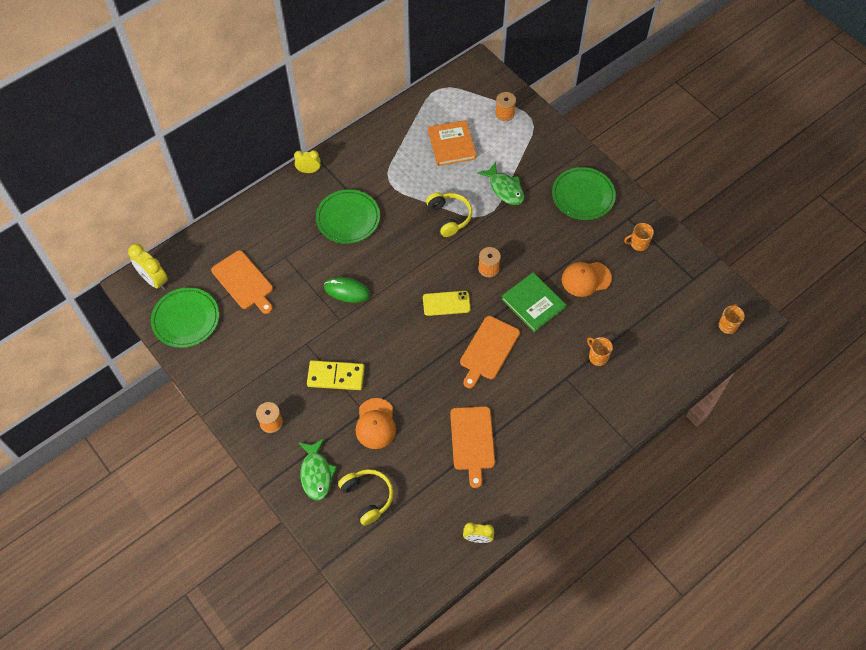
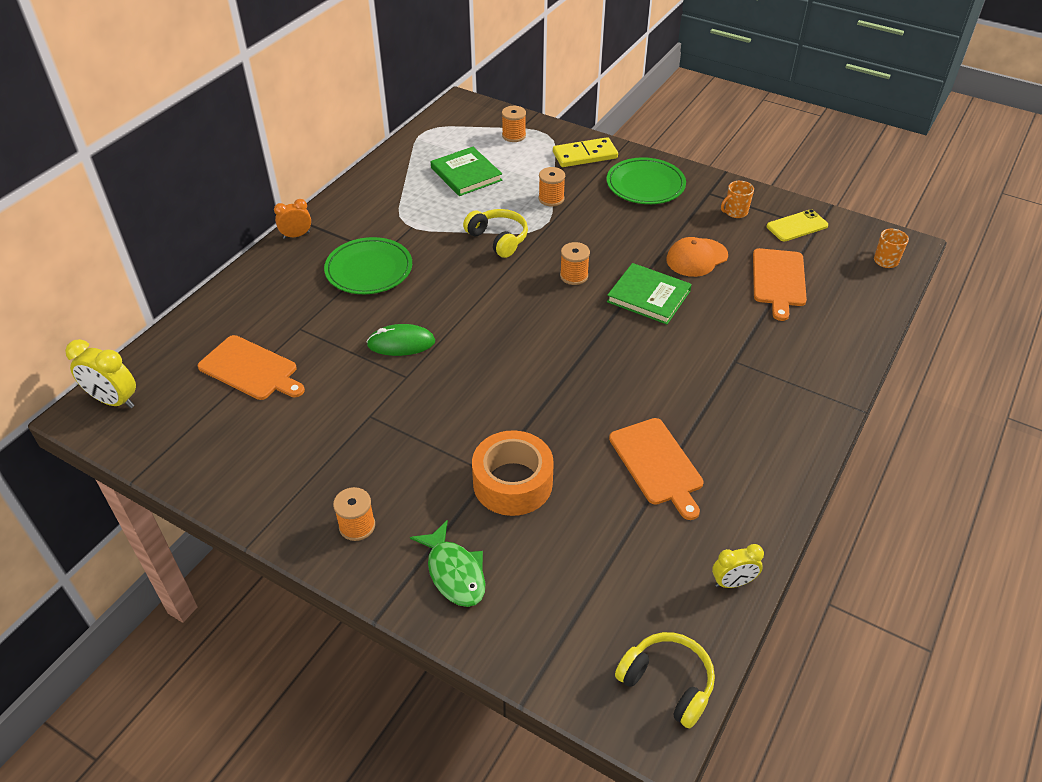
camera: 20 degrees left, 15 degrees down
green plate [151,288,219,348] -> none
yellow clock [294,150,321,173] -> orange clock [274,199,311,239]
yellow domino [307,360,364,390] -> yellow domino moved to [553,137,618,167]
yellow headphones [338,469,393,526] -> yellow headphones moved to [615,632,715,729]
orange cap [356,398,396,449] -> orange tape [472,430,554,516]
yellow phone [423,291,471,316] -> yellow phone moved to [767,209,828,241]
orange book [428,120,477,166] -> green book [431,147,502,196]
orange cutting board [460,316,520,389] -> orange cutting board moved to [753,248,807,321]
green fish [477,162,524,205] -> orange spool [538,167,565,206]
orange mug [587,337,613,366] -> none

